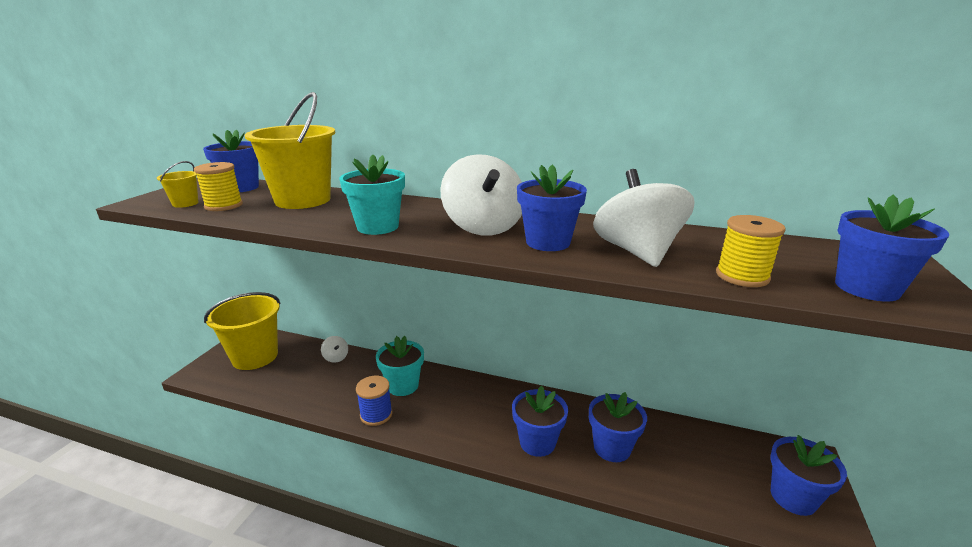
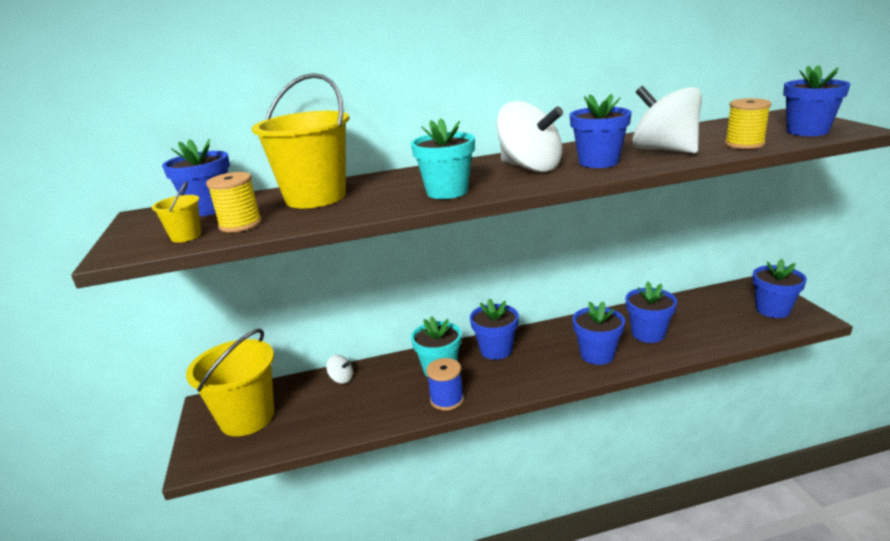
camera: 30 degrees left, 0 degrees up
none -> blue flower pot [470,298,519,360]

